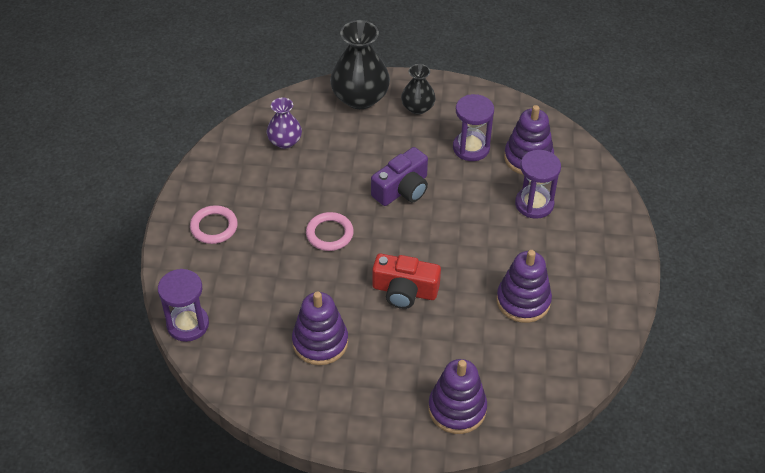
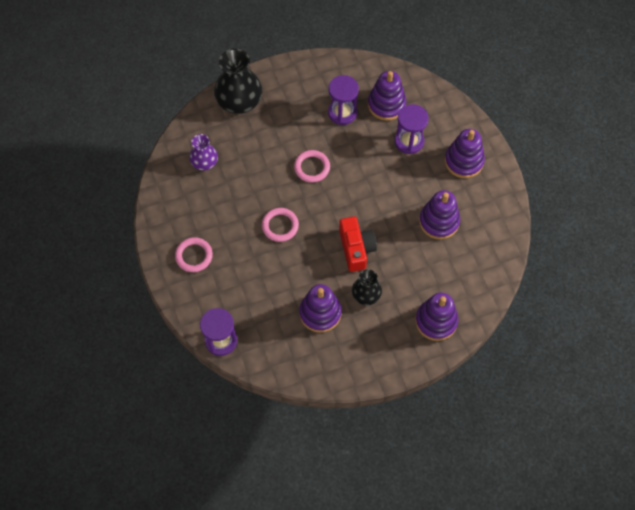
camera: 25 degrees left, 15 degrees up
purple camera [371,147,428,206] -> pink ring [294,150,330,183]
red camera [372,253,441,309] -> red camera turned 90 degrees counterclockwise [339,216,377,272]
black vase [401,64,436,115] -> black vase moved to [352,269,382,305]
none -> purple stacking toy [445,129,485,178]

